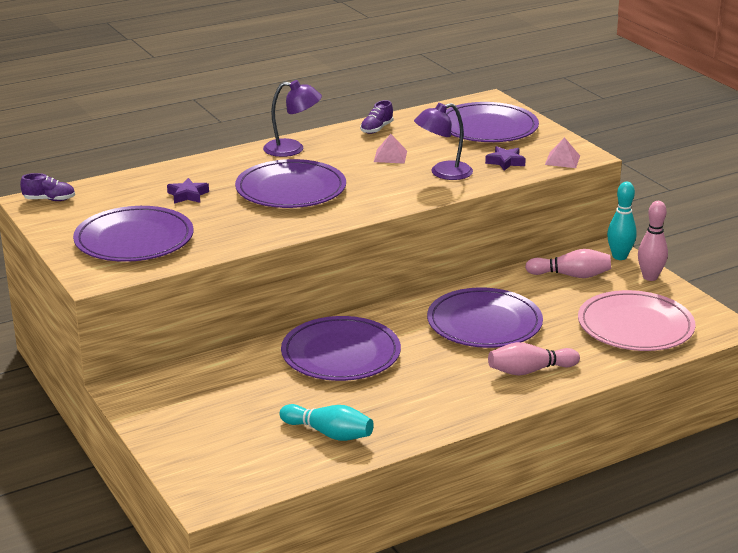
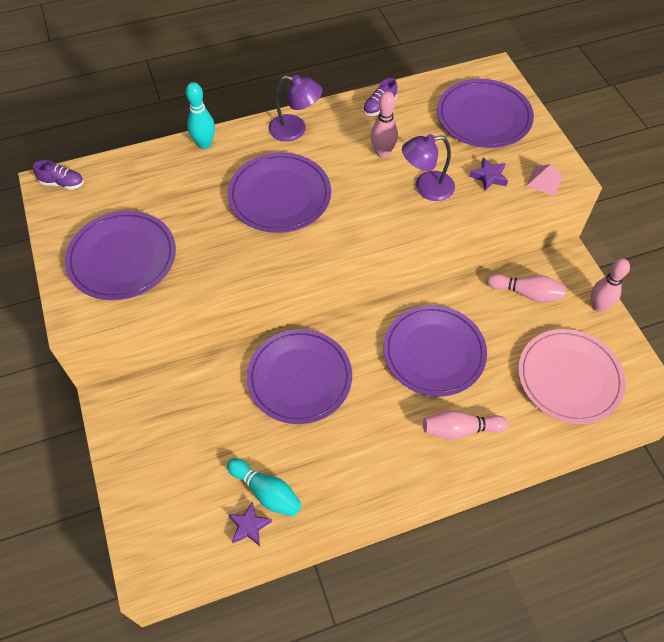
camera: 10 degrees right, 30 degrees up
purple star [167,178,209,204] -> purple star moved to [228,502,272,546]
pink pyramid [374,134,407,164] -> pink bowling pin [371,92,398,158]
turquoise bowling pin [607,182,637,260] -> turquoise bowling pin moved to [186,82,215,149]

